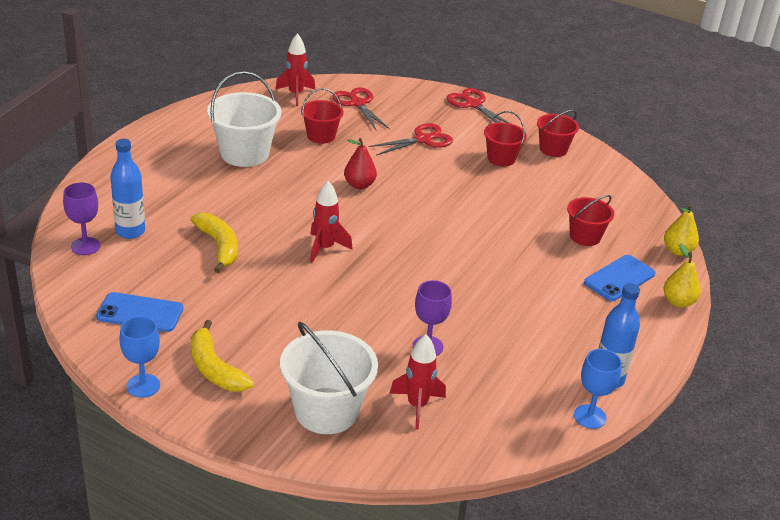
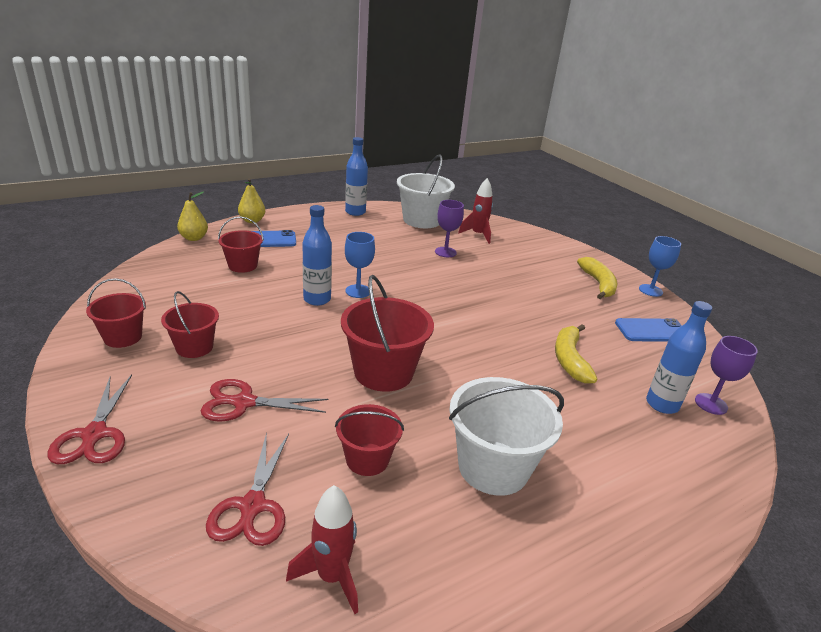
camera: 150 degrees left, 5 degrees down
blue phone [96,292,183,332] -> blue phone turned 45 degrees counterclockwise [615,318,682,342]
white bucket [280,322,378,434] -> white bucket moved to [397,154,455,228]
red rocket [310,181,353,263] -> none
red pear [344,138,377,189] -> red bucket [341,275,434,392]
blue goblet [574,349,622,429] -> blue goblet moved to [345,232,375,298]
none -> blue bottle [302,205,332,306]

